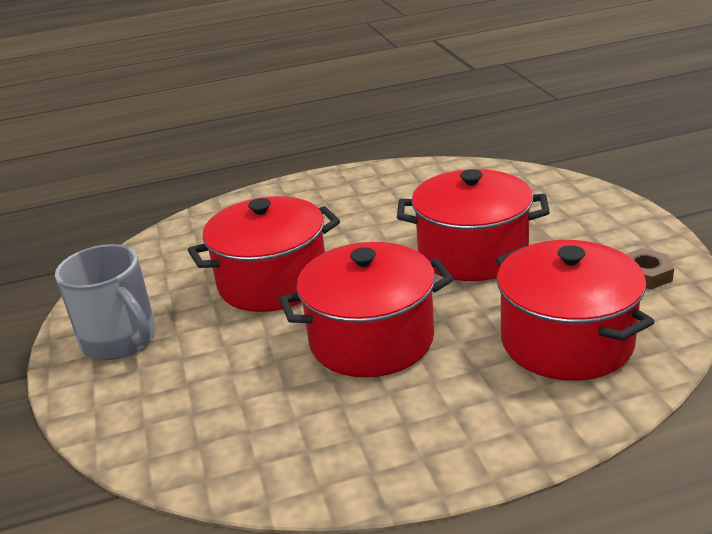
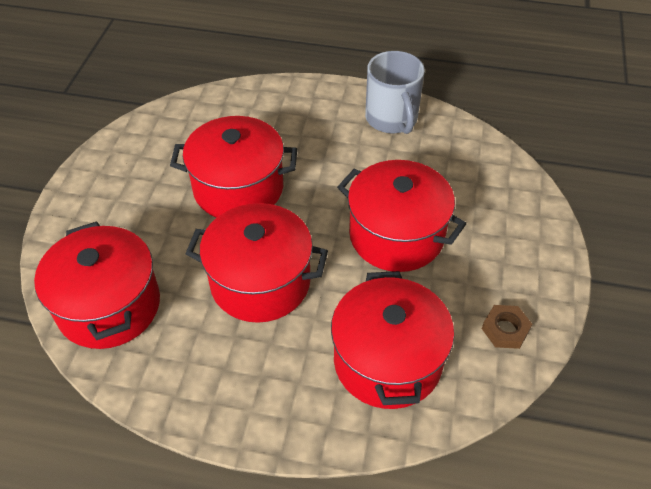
camera: 25 degrees right, 20 degrees up
grey mug [55,244,156,360] -> grey mug moved to [365,51,425,134]
none -> red pot [34,221,160,349]

